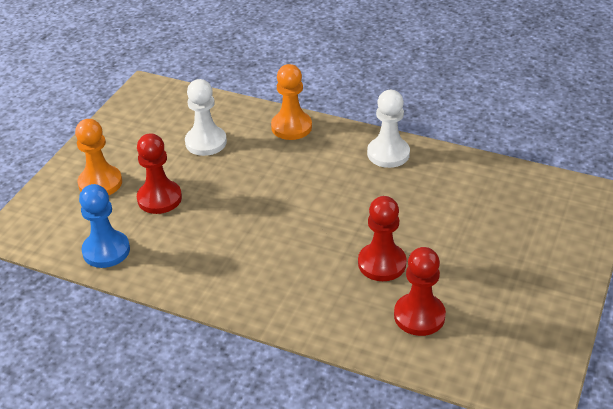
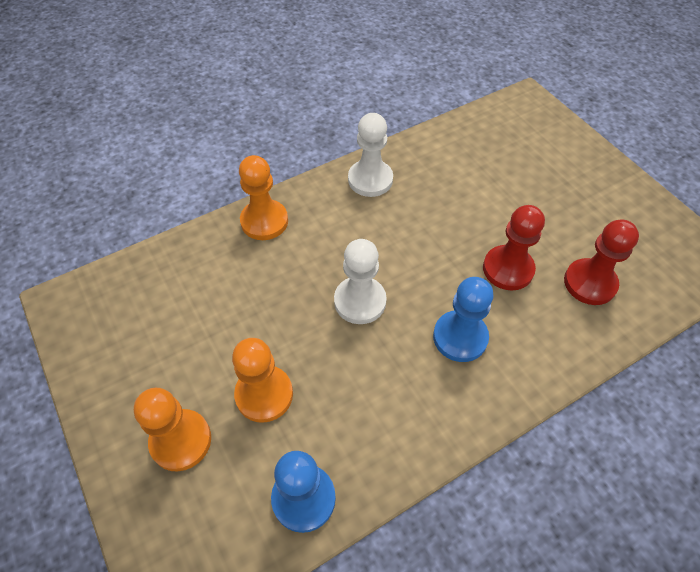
camera: 55 degrees left, 15 degrees up
red pawn [137,133,182,214] -> orange pawn [232,338,293,423]
white pawn [185,79,227,156] -> white pawn moved to [334,239,387,324]
none -> blue pawn [433,277,494,362]

